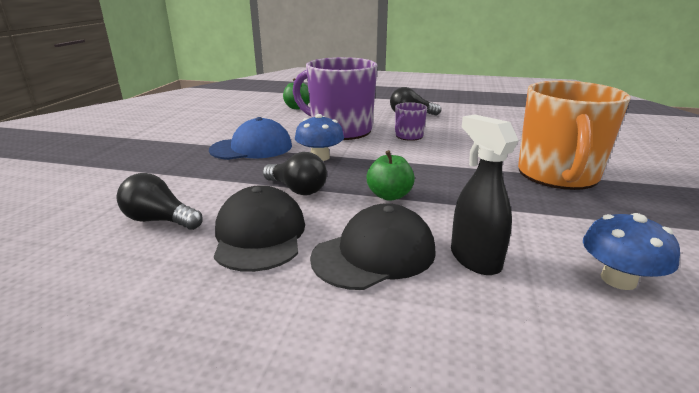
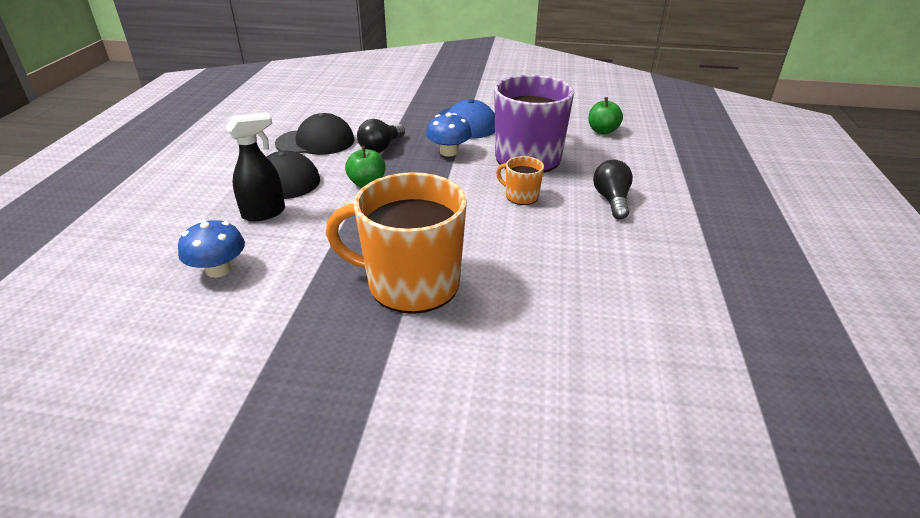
camera: 85 degrees right, 10 degrees up
black light bulb [117,173,203,230] -> none
purple mug [395,102,427,141] -> orange mug [496,156,544,205]

